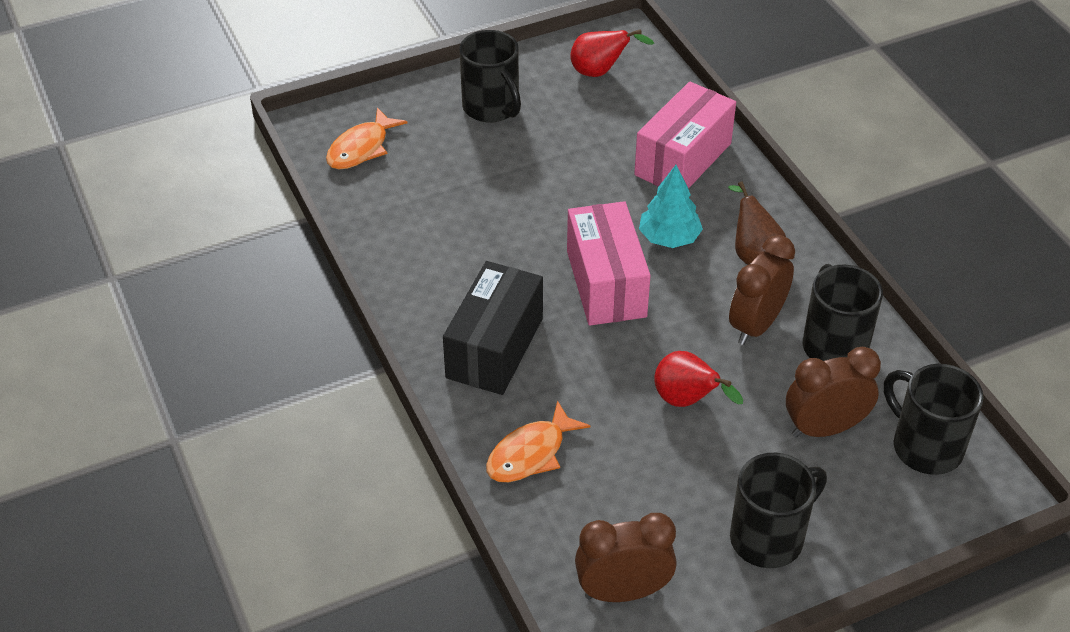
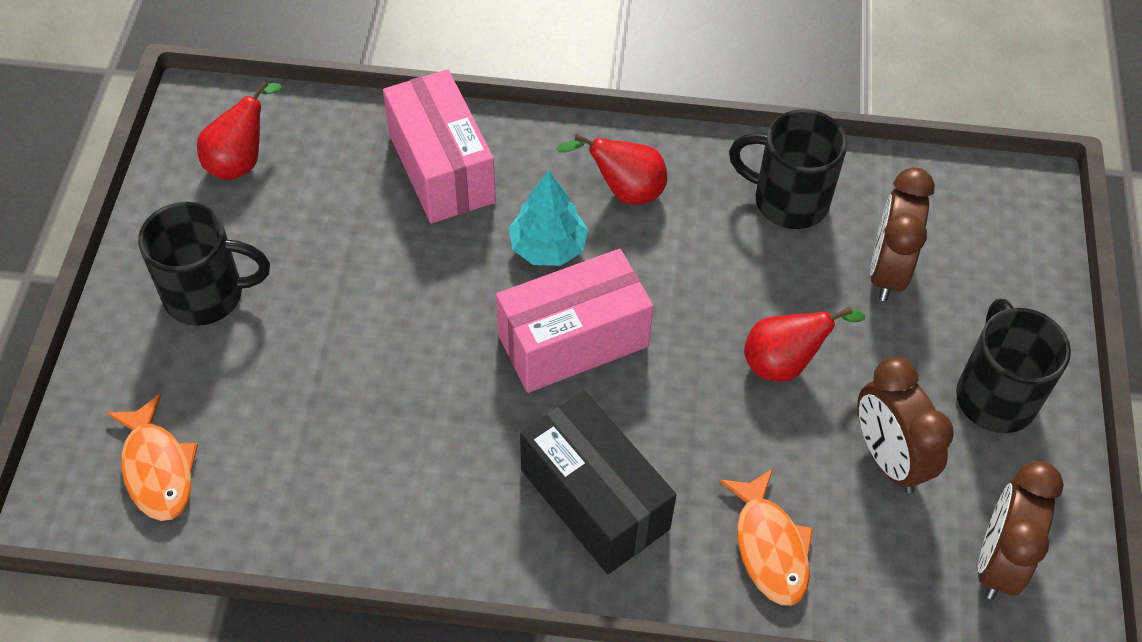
camera: 60 degrees left, 10 degrees up
pink box [567,201,651,326] -> pink box turned 45 degrees counterclockwise [496,249,653,393]
brown pear [728,181,786,265] -> red pear [556,134,667,205]
brown clock [729,235,795,345] -> brown clock moved to [858,357,954,493]
black mug [884,364,983,475] -> none

